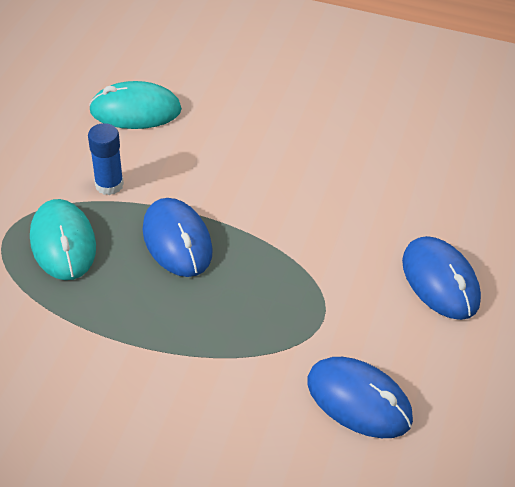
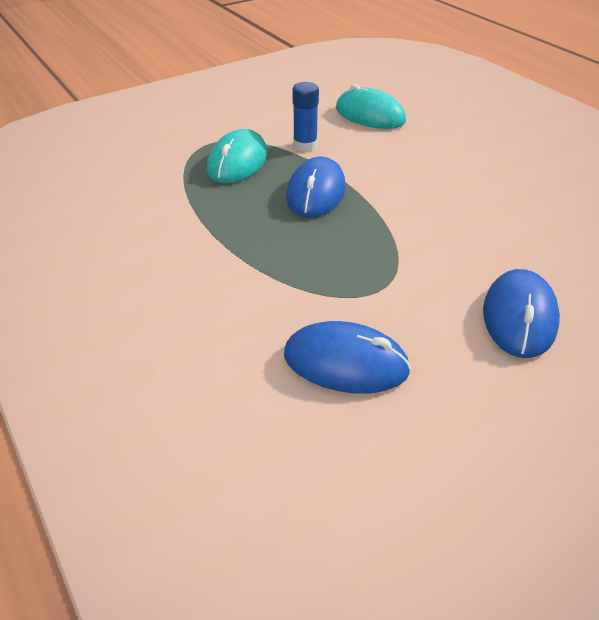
camera: 40 degrees right, 5 degrees down
blue mouse [308,357,413,438] -> blue mouse turned 60 degrees counterclockwise [284,321,411,393]

